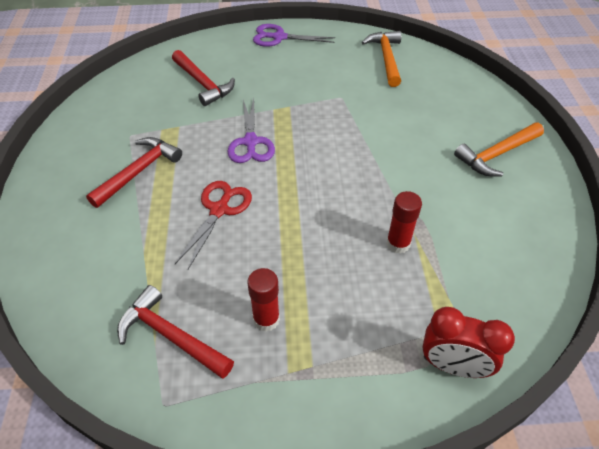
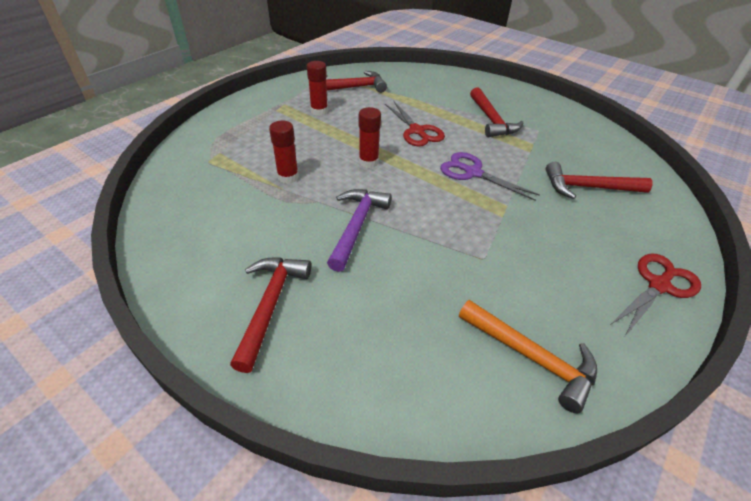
camera: 130 degrees right, 5 degrees down
purple scissors [253,24,335,47] -> red scissors [610,253,701,336]
red clock [422,307,515,378] -> none
orange hammer [454,123,544,176] -> red hammer [230,257,311,373]
none -> purple hammer [327,189,392,272]
none -> red glue stick [359,107,381,168]

